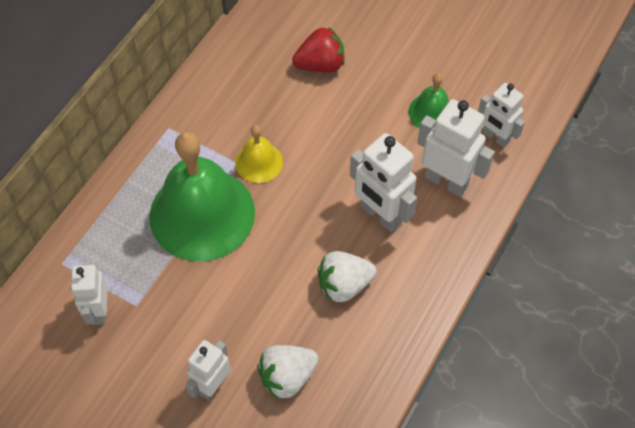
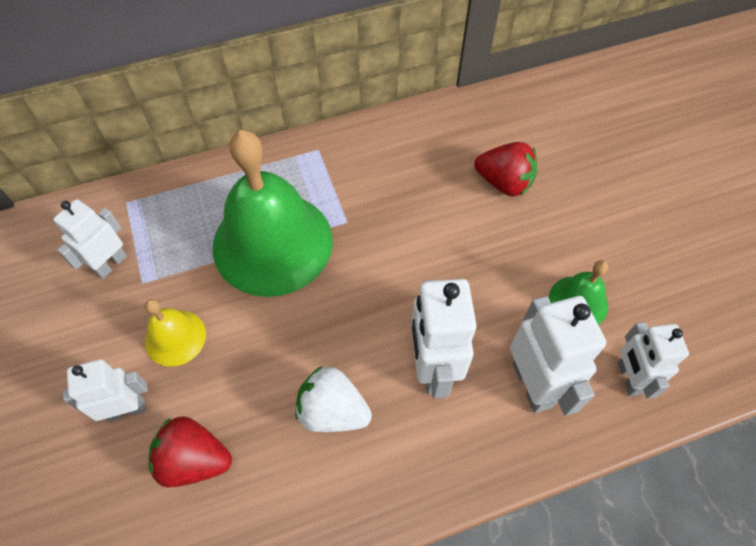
camera: 40 degrees right, 0 degrees up
yellow bell [235,125,283,183] -> yellow bell moved to [145,299,206,367]
white strawberry [257,345,319,400] -> red strawberry [149,416,232,487]

